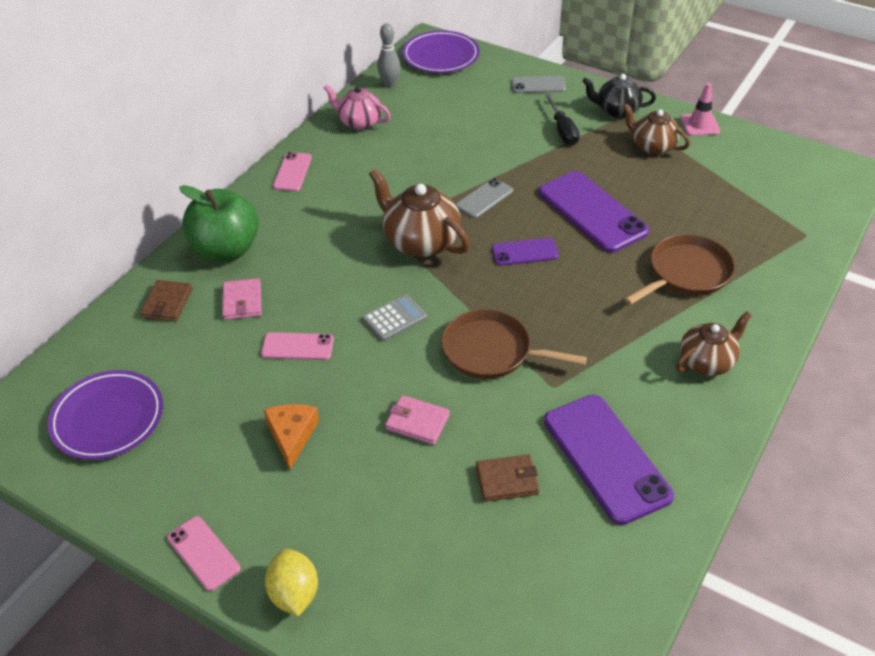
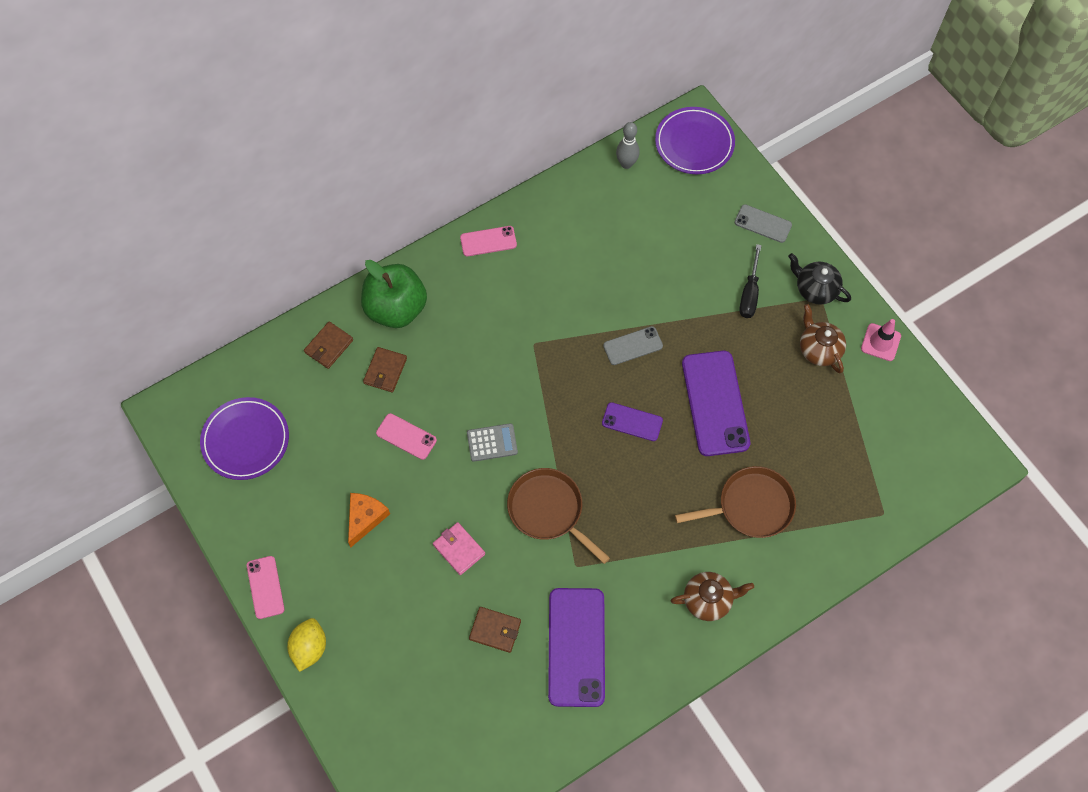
camera: 25 degrees right, 20 degrees up
pink wallet [222,278,261,320] -> brown wallet [363,347,407,392]
pink phone [273,152,312,191] -> pink phone turned 45 degrees clockwise [460,226,517,256]
pink teapot [324,84,391,130] -> none
brown teapot [369,168,470,257] -> none

